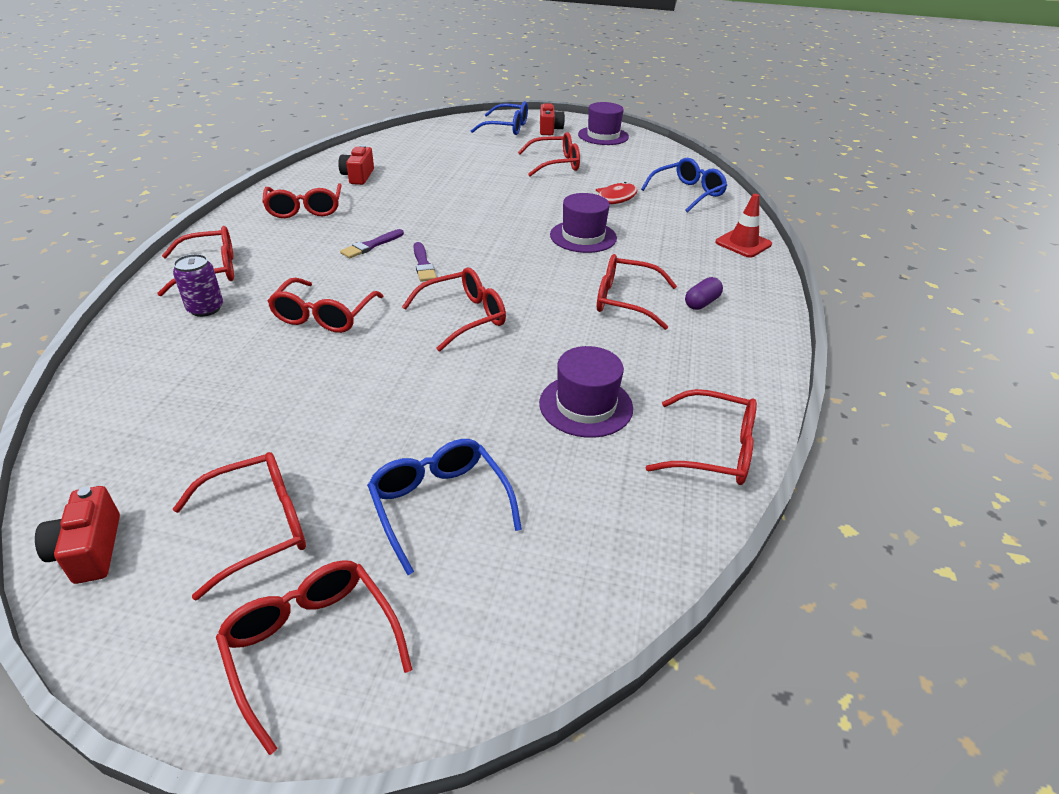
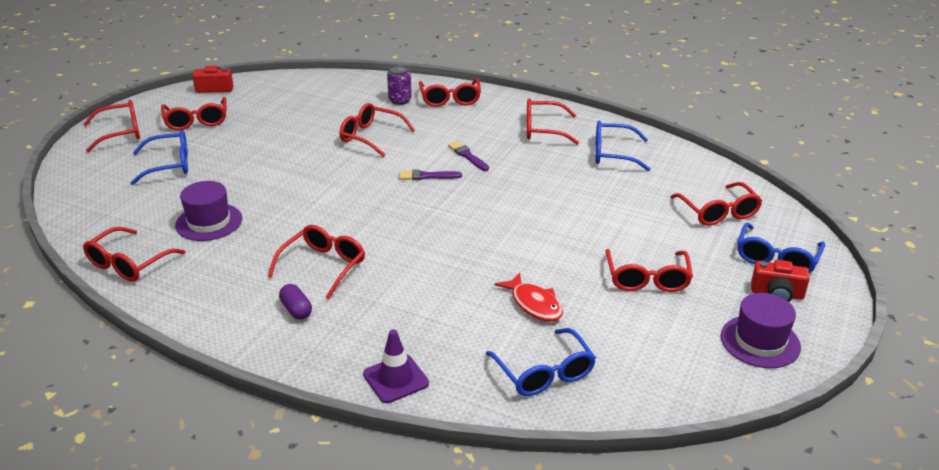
camera: 105 degrees right, 5 degrees down
red camera [338,145,374,185] -> blue glasses [595,120,650,171]
red glasses [402,268,506,352] -> red glasses moved to [670,182,762,226]
purple hat [550,193,617,253] -> none
red traffic cone [715,194,772,258] -> purple traffic cone [363,329,429,403]

